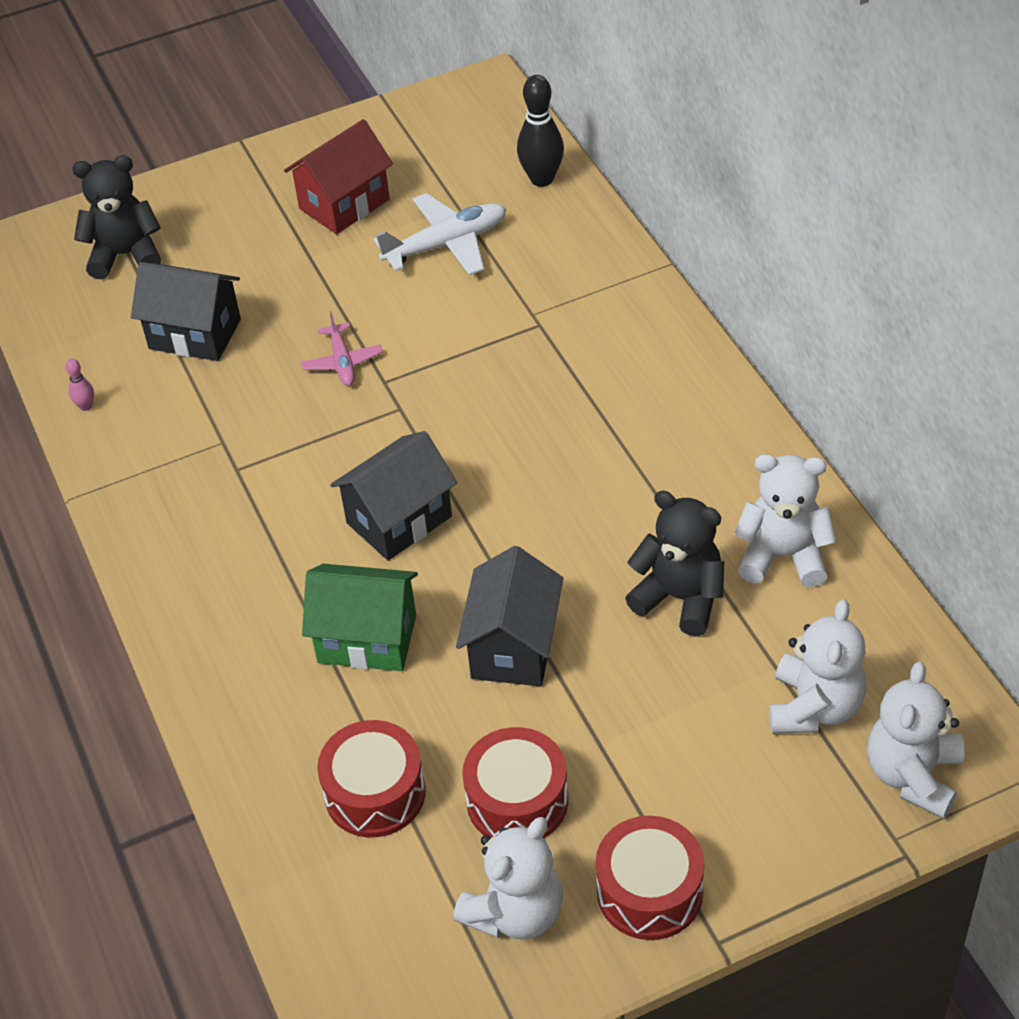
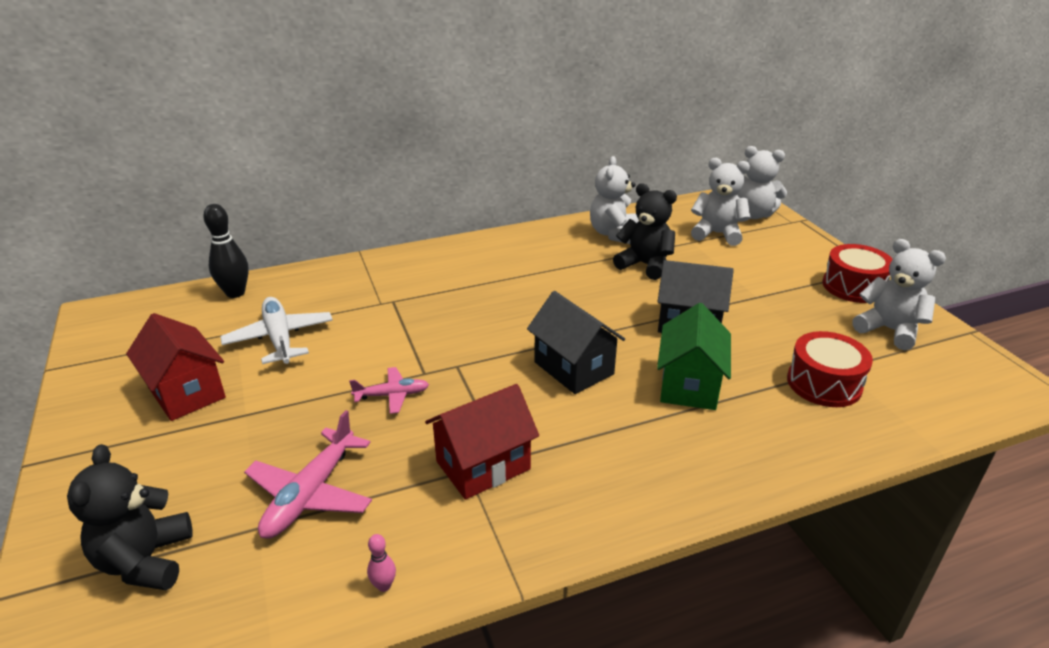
camera: 90 degrees left, 15 degrees down
black house [131,262,241,361] -> pink plane [244,410,372,539]
red drum [462,727,568,838] -> none
black teddy bear [625,491,724,636] -> black teddy bear turned 90 degrees clockwise [613,183,677,280]
none -> red house [425,384,539,500]

